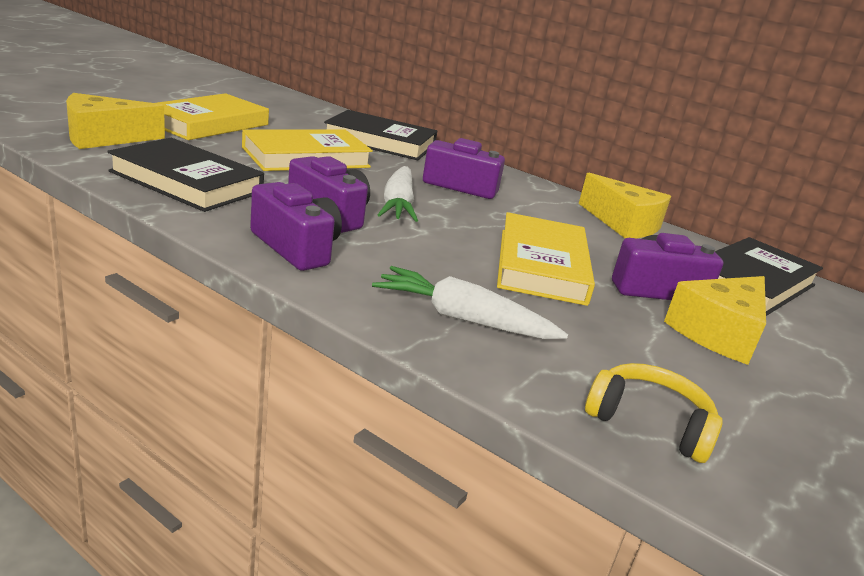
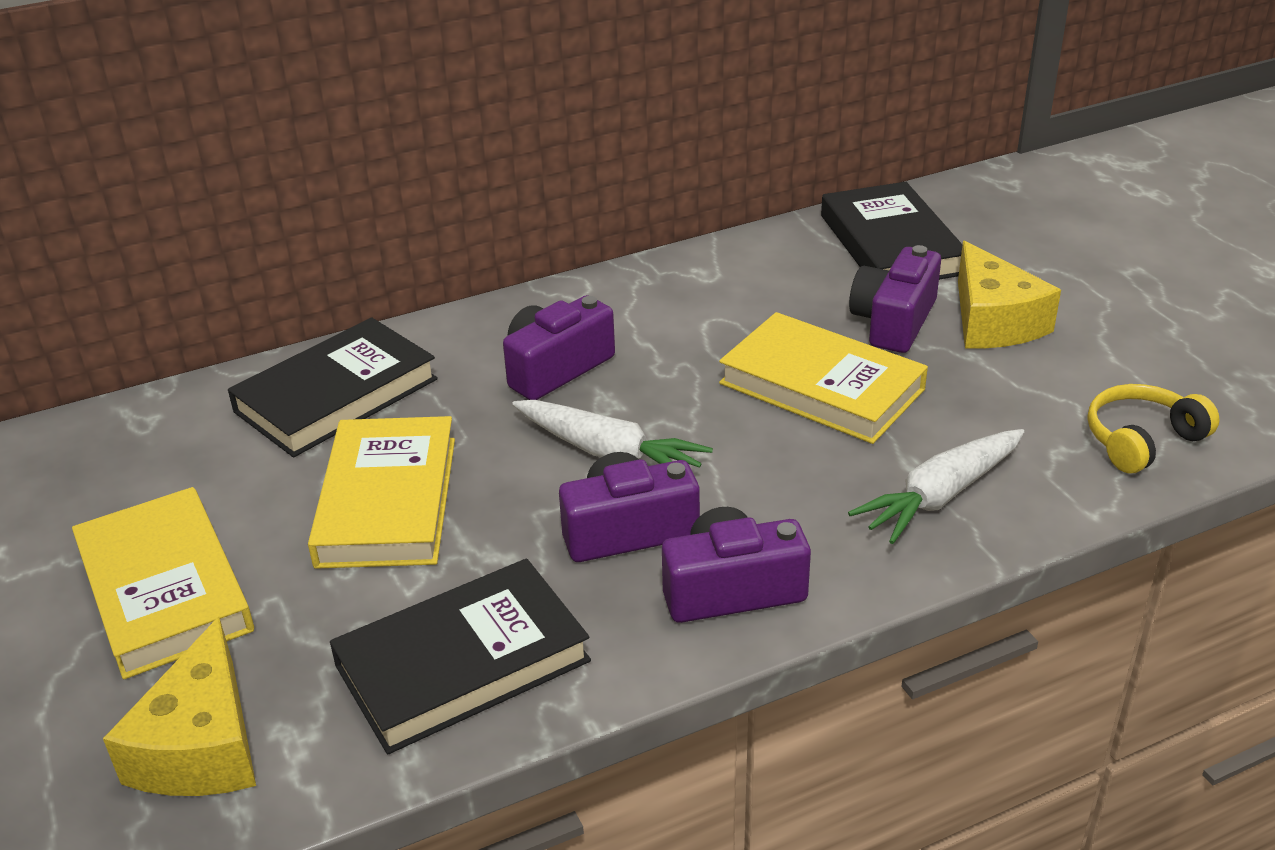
camera: 55 degrees left, 10 degrees up
yellow cheese [579,173,671,238] -> none

